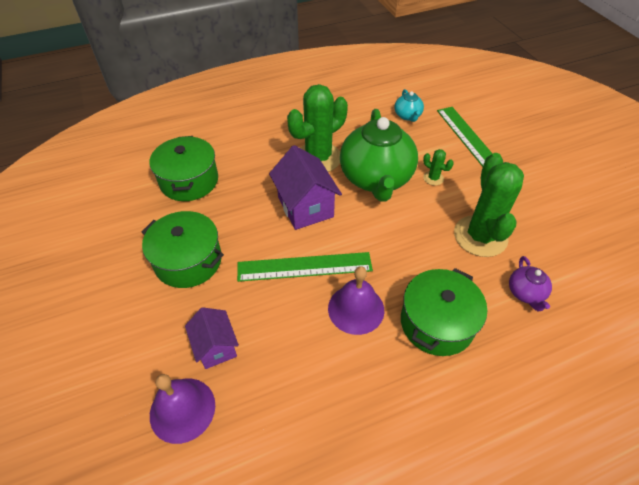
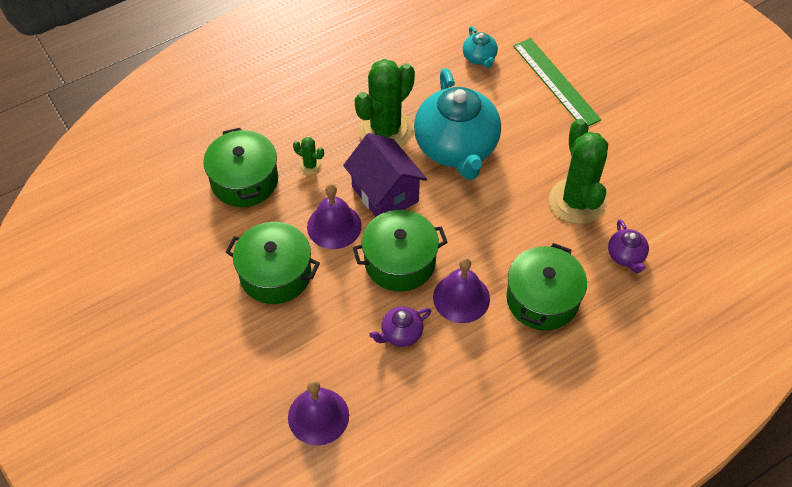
camera: 10 degrees left, 5 degrees up
purple house [185,307,239,369] -> none
green ruler [237,252,373,282] -> green pot [353,210,448,291]
green teapot [340,109,418,201] -> turquoise teapot [414,68,501,180]
green cactus [423,149,454,186] -> green cactus moved to [293,137,324,175]
none -> purple bell [307,184,362,249]
none -> purple teapot [369,306,431,347]

